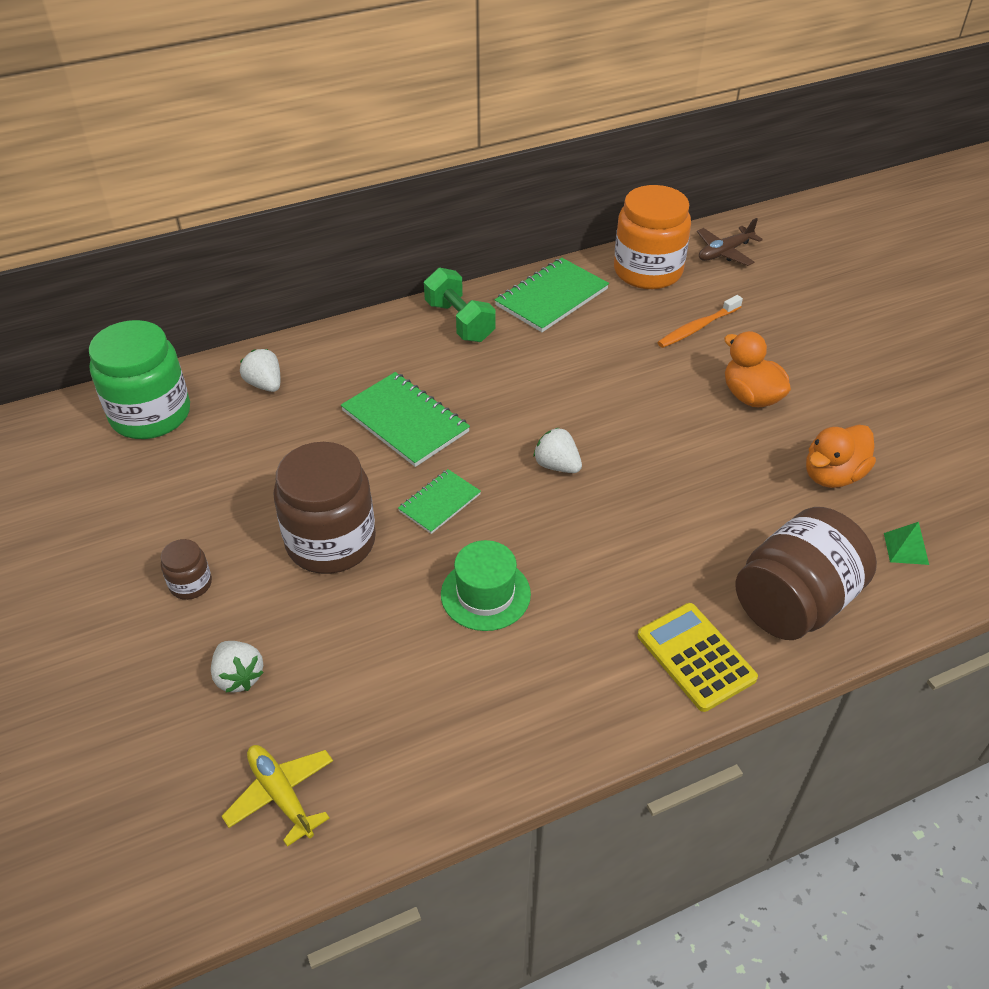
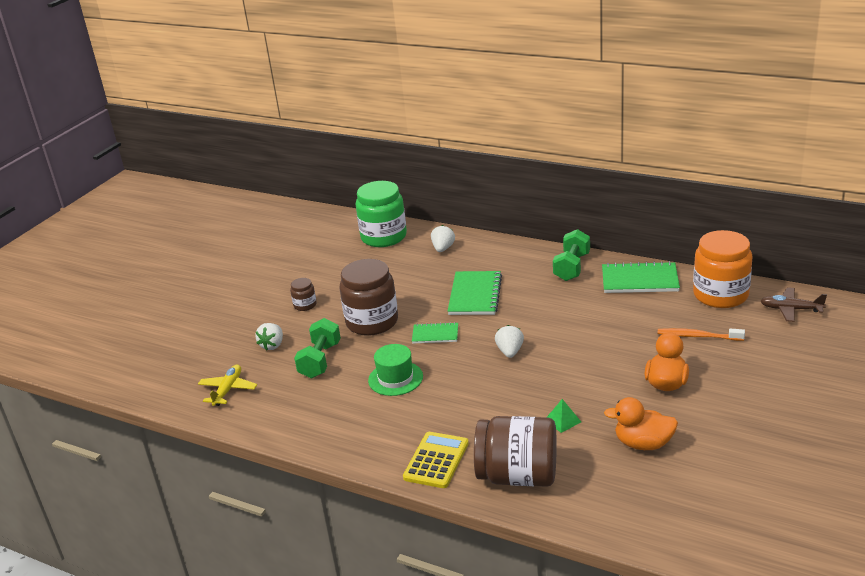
camera: 55 degrees right, 15 degrees down
green pyramid [884,522,929,565] -> green pyramid moved to [546,399,581,433]
none -> green dumbbell [294,318,341,378]

